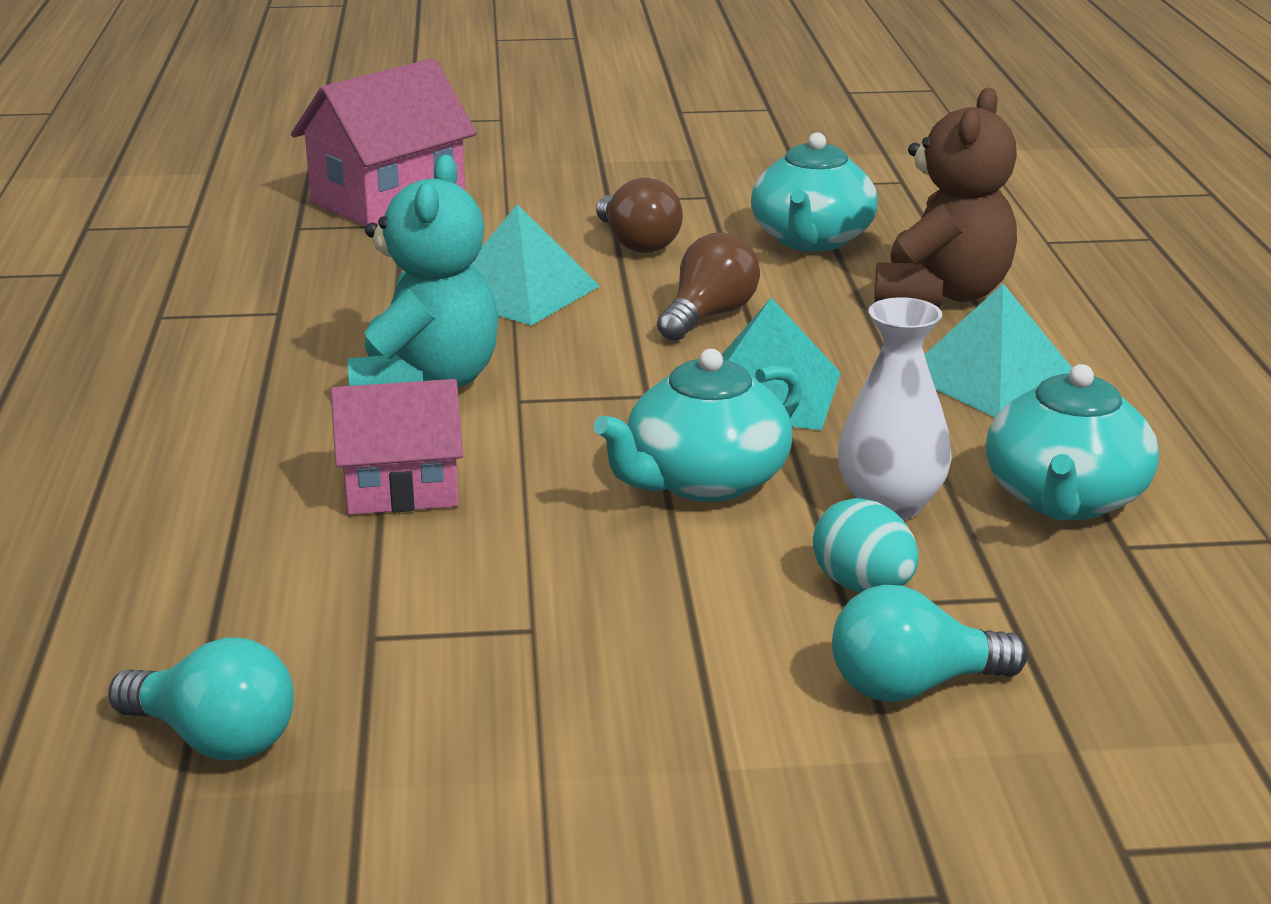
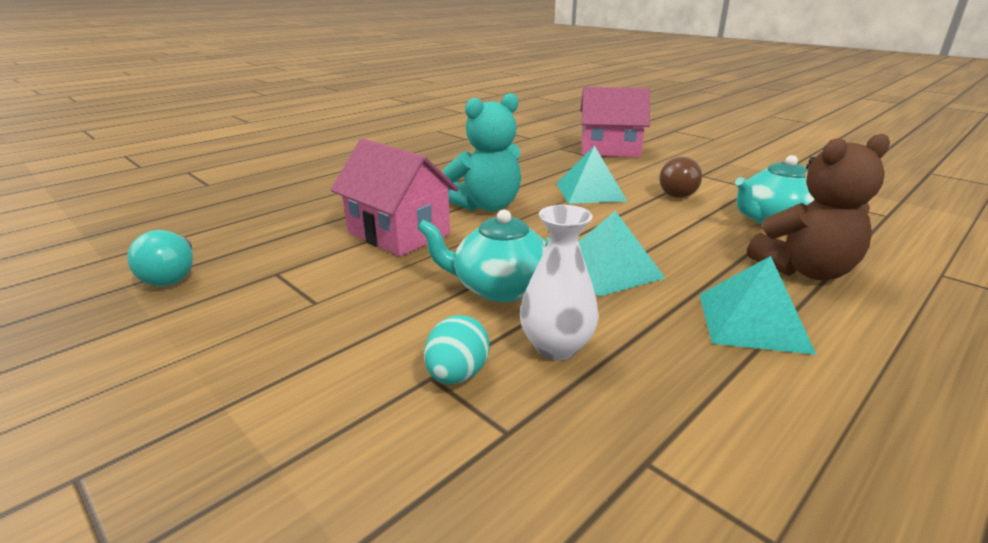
camera: 50 degrees right, 0 degrees up
pink house [331,379,463,515] -> pink house [331,139,459,256], size x1.55
brown light bulb [657,233,760,341] -> none
turquoise light bulb [832,585,1028,702] -> none
turquoise teapot [986,364,1159,520] -> none

